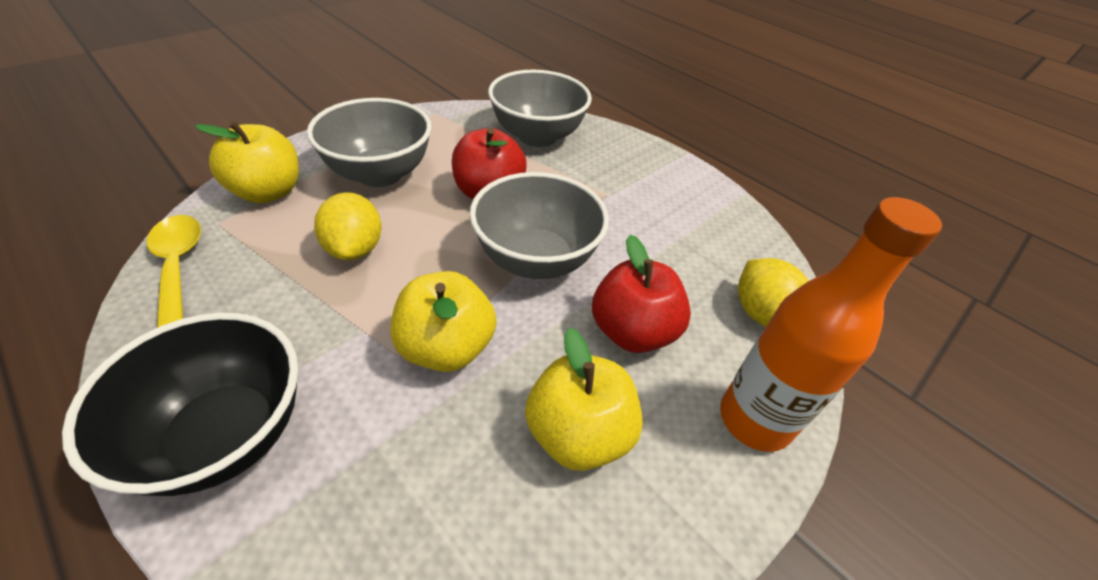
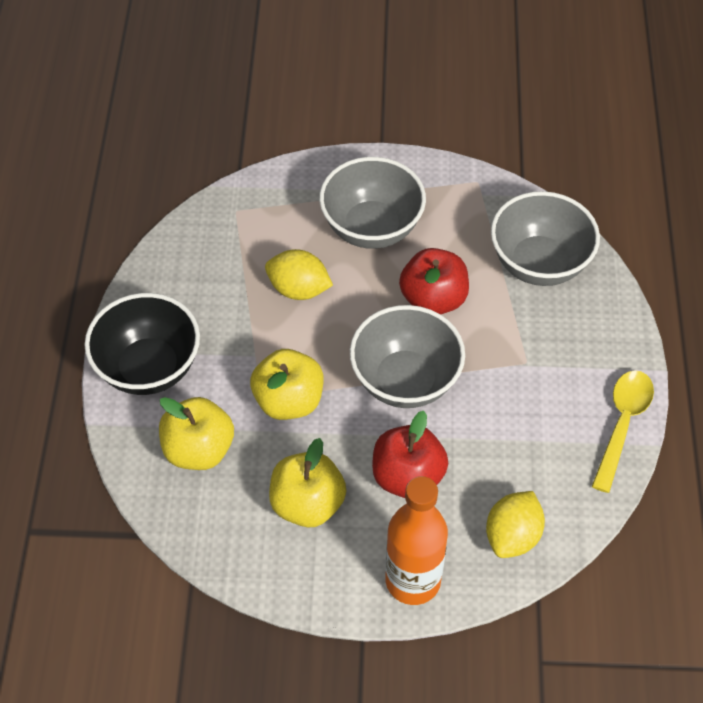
camera: 50 degrees right, 10 degrees up
yellow spoon [147,215,201,328] -> yellow spoon moved to [592,370,654,493]
yellow apple [195,121,299,203] -> yellow apple moved to [159,397,234,470]
yellow lemon [314,192,382,260] -> yellow lemon turned 75 degrees clockwise [265,249,333,300]

